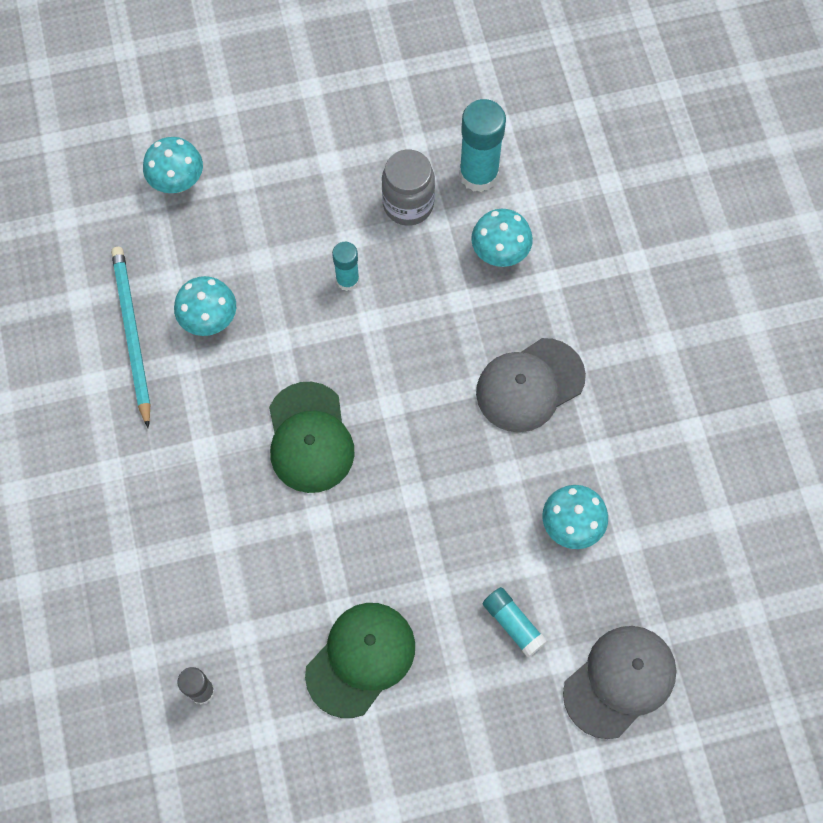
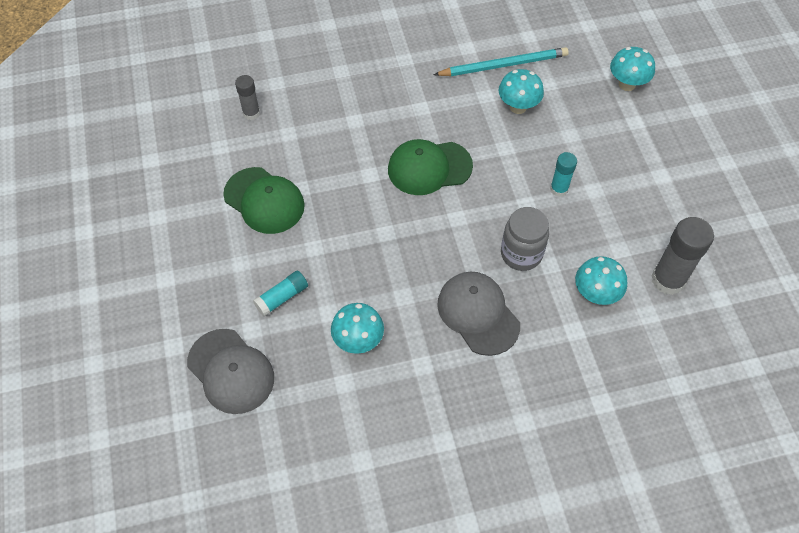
camera: 90 degrees right, 10 degrees down
grey jar [382,149,435,226] -> grey jar moved to [501,207,549,271]
turquoise glue stick [459,99,506,192] -> grey glue stick [651,217,714,295]

